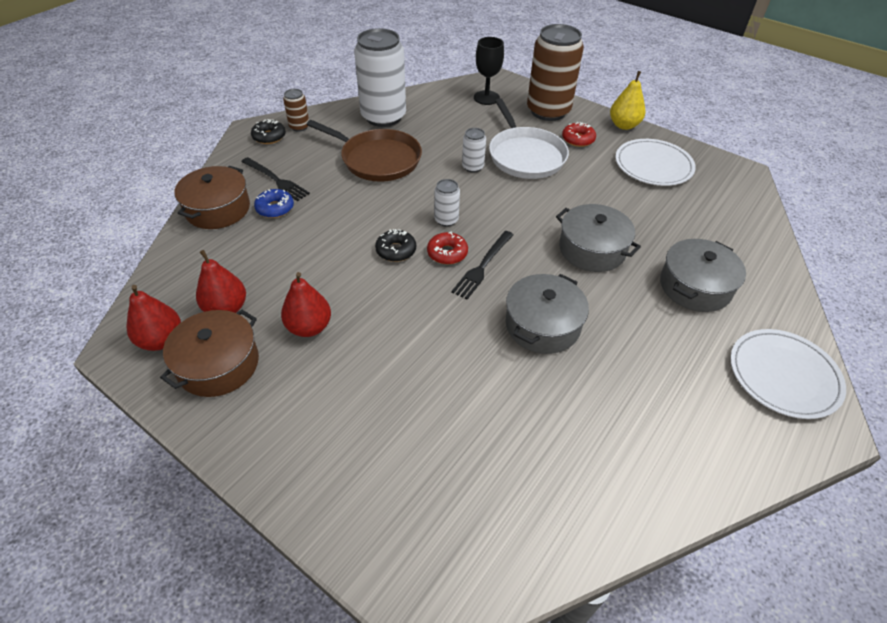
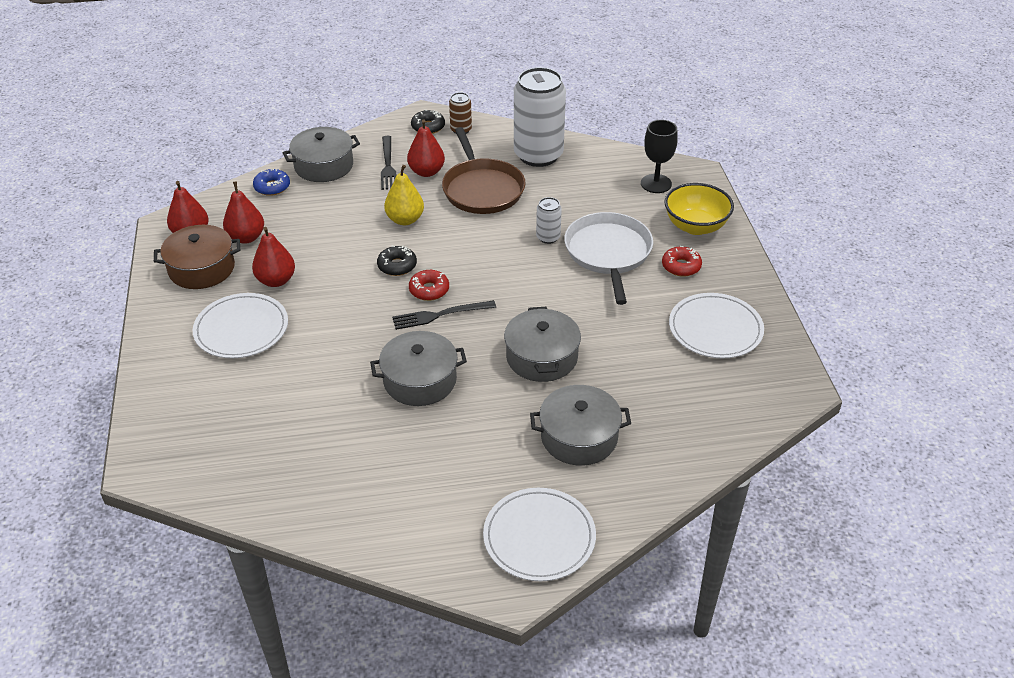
camera: 45 degrees right, 5 degrees down
brown pot [174,166,250,229] -> grey pot [282,127,360,182]
blue donut [254,189,294,218] -> blue donut moved to [253,169,290,196]
white can [434,179,460,227] -> none
white pan [489,98,569,179] -> white pan turned 150 degrees clockwise [564,212,653,305]
brown can [527,24,584,121] -> yellow bowl [664,183,734,235]
yellow pear [610,71,645,130] -> yellow pear moved to [384,165,424,225]
none -> white plate [193,293,288,358]
none -> red pear [407,119,445,177]

